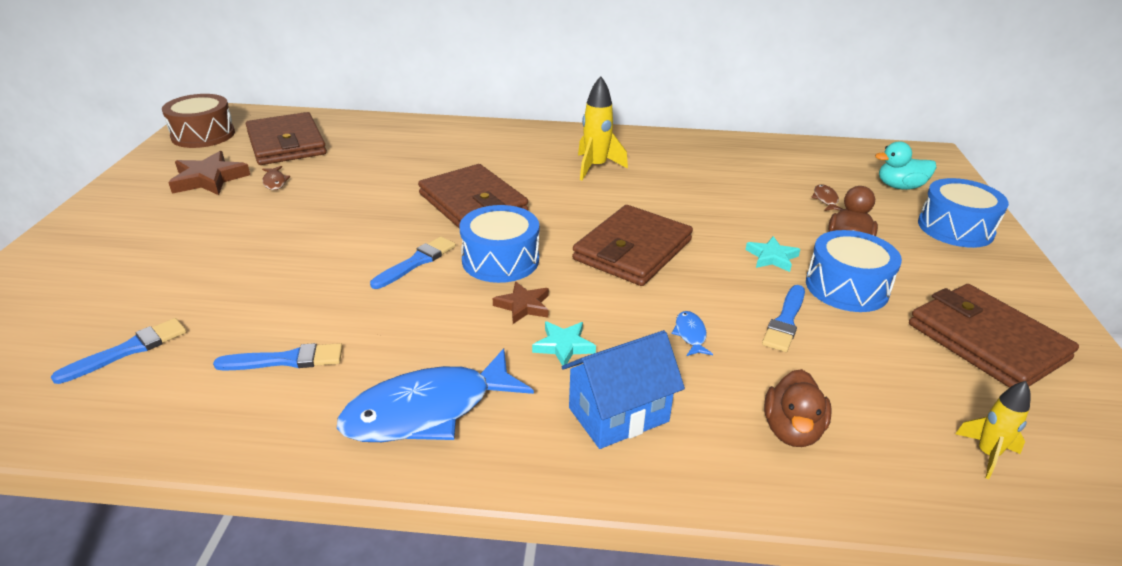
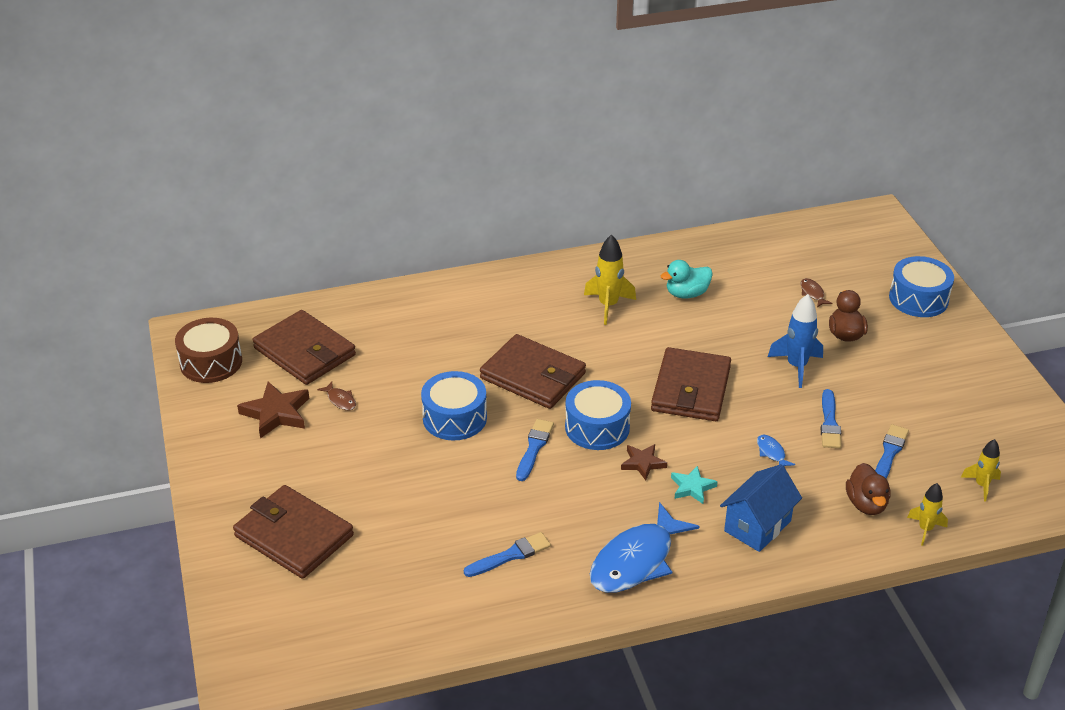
camera: 20 degrees left, 5 degrees up
blue brush [51,318,187,384] -> blue brush moved to [875,424,909,479]
turquoise star [745,236,800,272] -> blue rocket [768,294,823,388]
blue drum [806,230,902,312] -> blue drum moved to [421,371,487,440]
turquoise duck [875,142,936,190] -> turquoise duck moved to [661,260,713,299]
brown wallet [909,284,1079,388] -> brown wallet moved to [233,485,354,579]
none -> yellow rocket [907,483,948,546]

